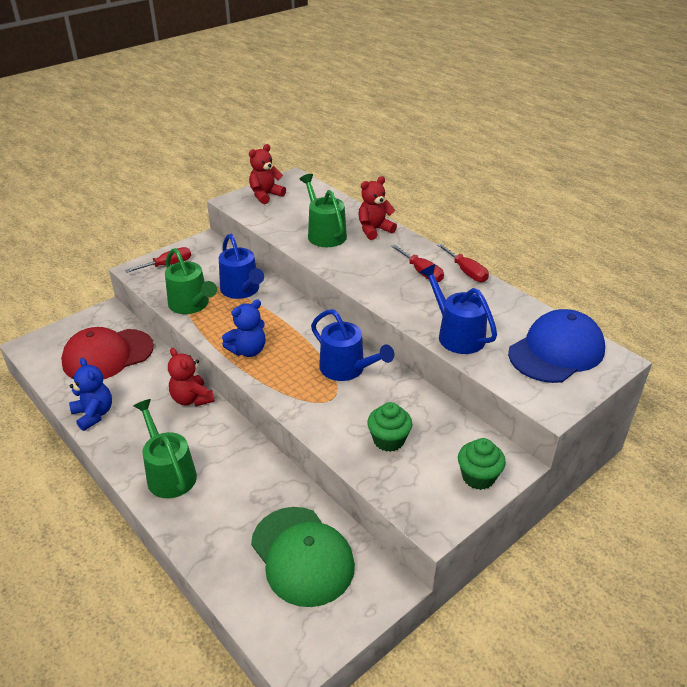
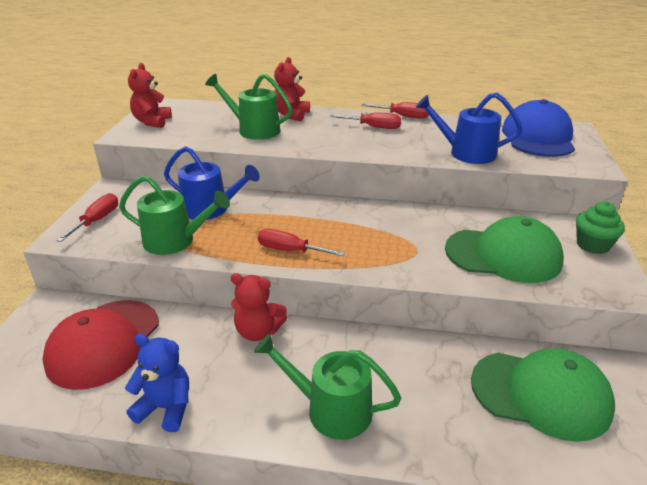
camera: 40 degrees left, 5 degrees down
blue teddy bear [222,299,265,357] -> red screwdriver [258,229,345,256]
blue watering can [311,309,394,381] -> none
green cupcake [367,402,412,452] -> green cap [445,216,564,283]

